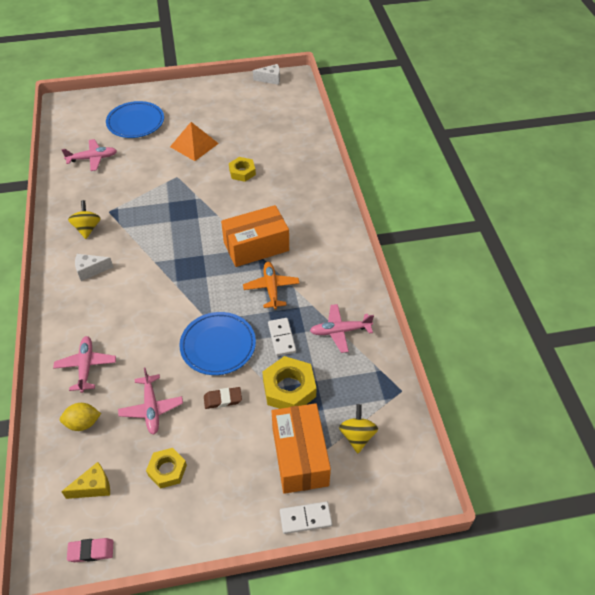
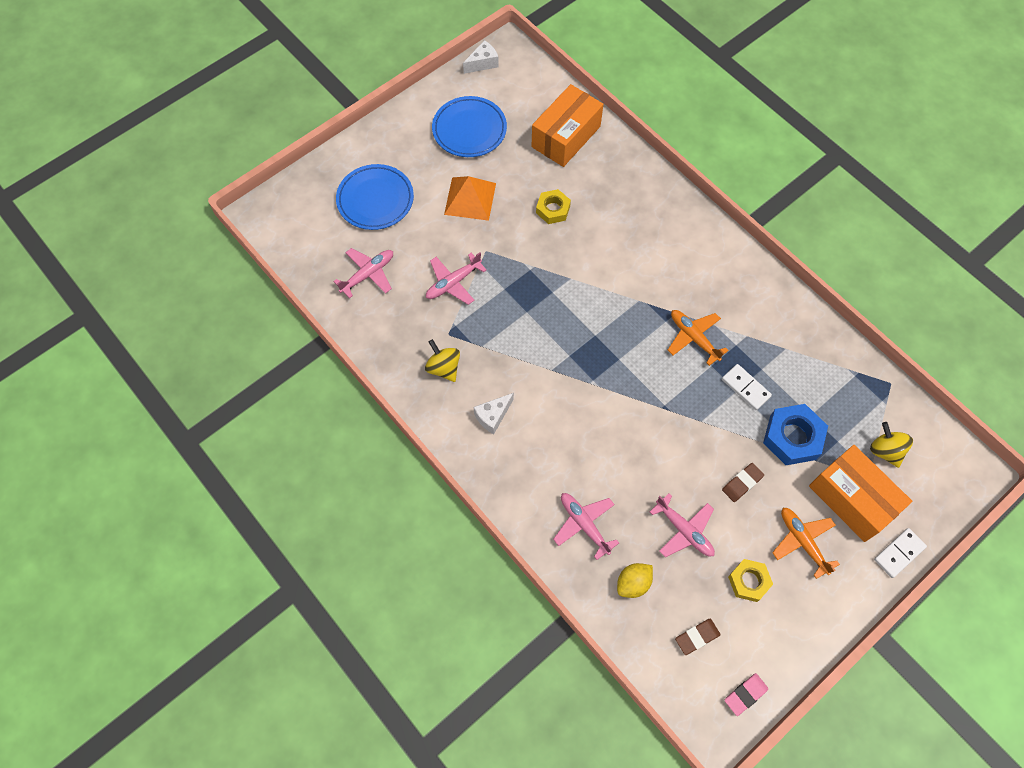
camera: 30 degrees left, 15 degrees up
yellow cheese [61,462,110,499] -> brown eraser [675,619,721,655]
blue plate [179,312,256,375] -> blue plate moved to [432,96,507,157]
orange box [221,205,289,267] -> orange box moved to [531,84,604,167]
yellow nut [262,356,317,409] -> blue nut [763,404,828,465]
pink plane [310,304,374,353] -> pink plane moved to [426,253,487,305]
none -> orange plane [772,508,840,579]

